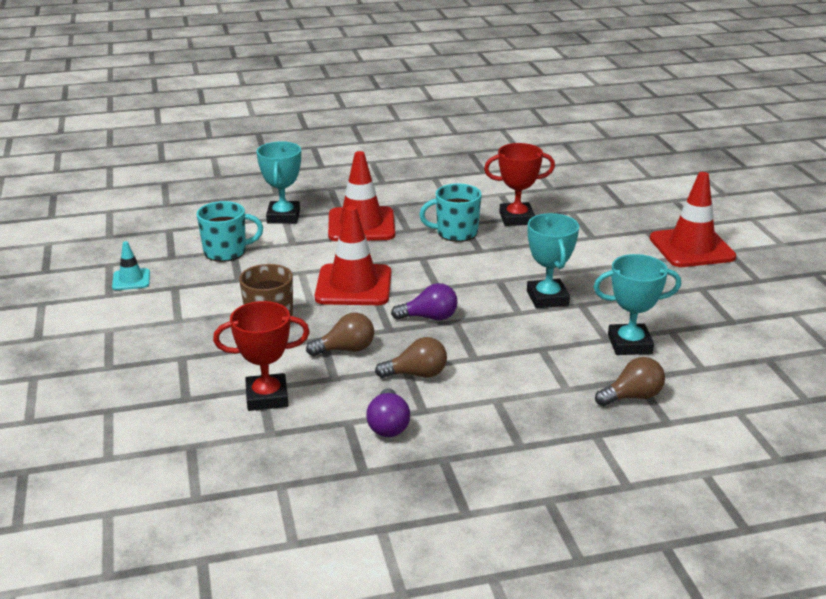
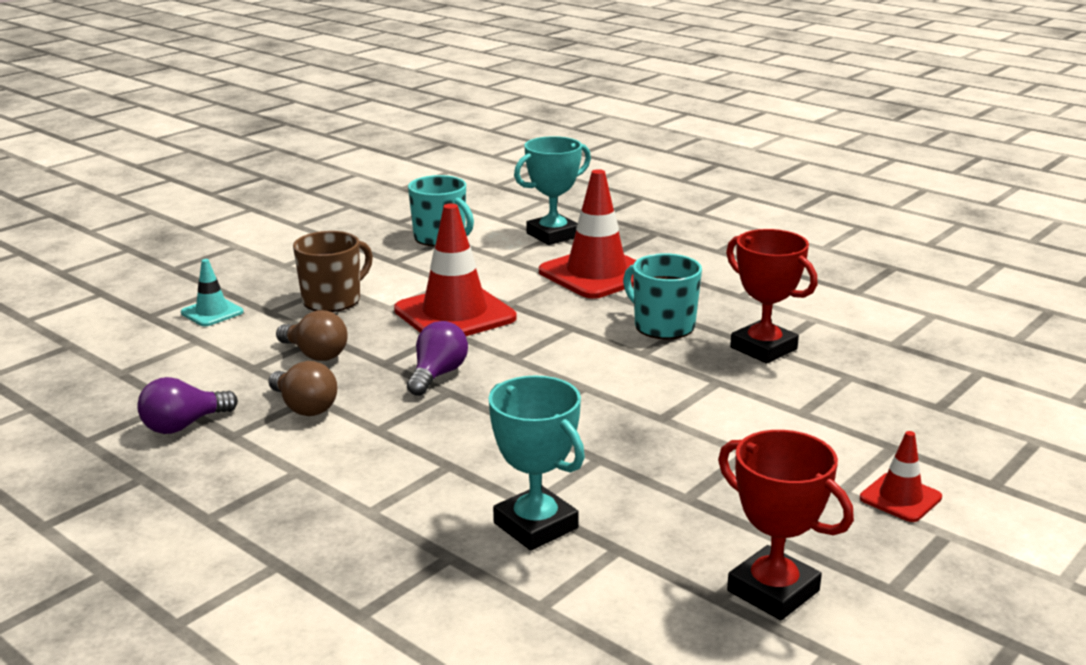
camera: 55 degrees right, 5 degrees down
turquoise traffic cone [112,241,150,290] -> turquoise traffic cone moved to [181,259,244,326]
red trophy [213,301,310,411] -> red trophy moved to [718,430,854,620]
purple light bulb [391,283,458,320] -> purple light bulb turned 120 degrees counterclockwise [407,321,468,396]
turquoise trophy [527,213,579,309] -> none
brown light bulb [595,357,665,406] -> none
red traffic cone [650,172,736,267] -> red traffic cone [860,431,942,522], size x0.50

